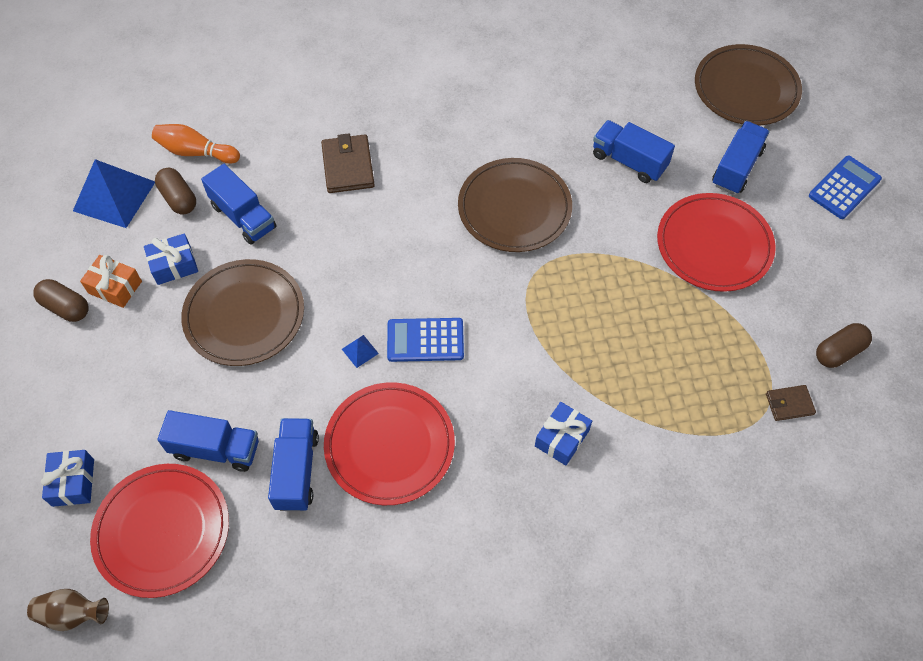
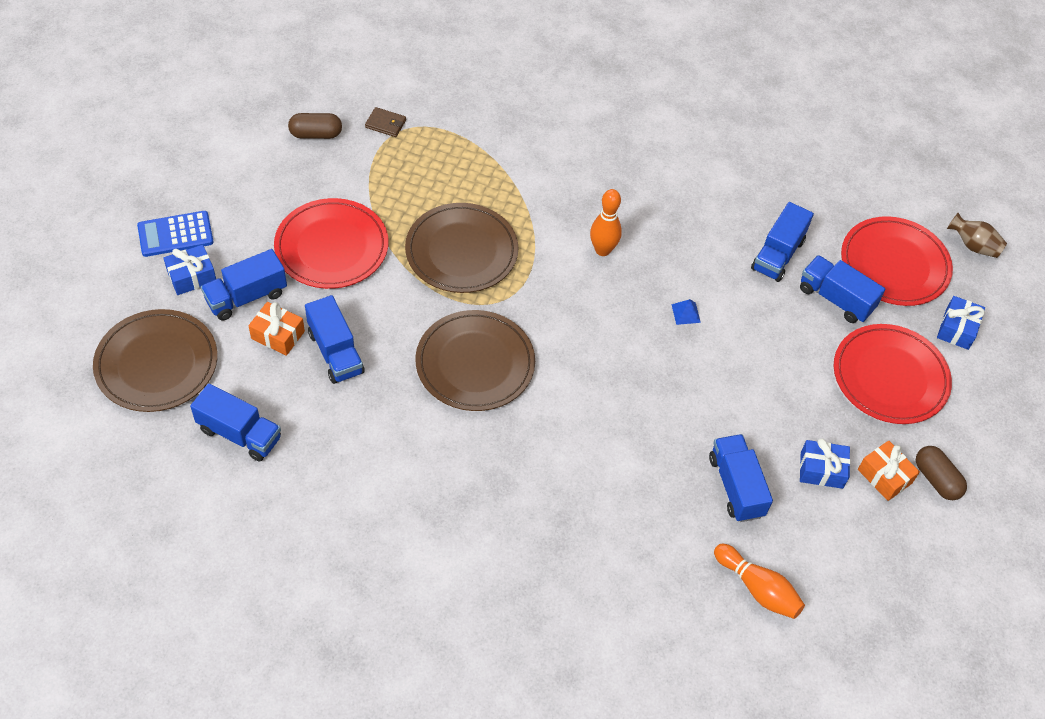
camera: 155 degrees left, 5 degrees down
blue pyramid [73,159,155,228] -> none
brown capsule [155,168,196,215] -> none
brown plate [181,259,304,366] -> brown plate moved to [405,203,518,293]
brown wallet [321,133,375,193] -> none
red plate [324,382,455,505] -> red plate moved to [834,324,952,424]
blue calculator [387,318,464,362] -> none
blue gift [535,402,592,466] -> blue gift moved to [163,245,216,295]
none -> blue truck [190,383,281,462]
none -> orange gift [249,302,305,356]
none -> orange bowling pin [590,189,622,256]

